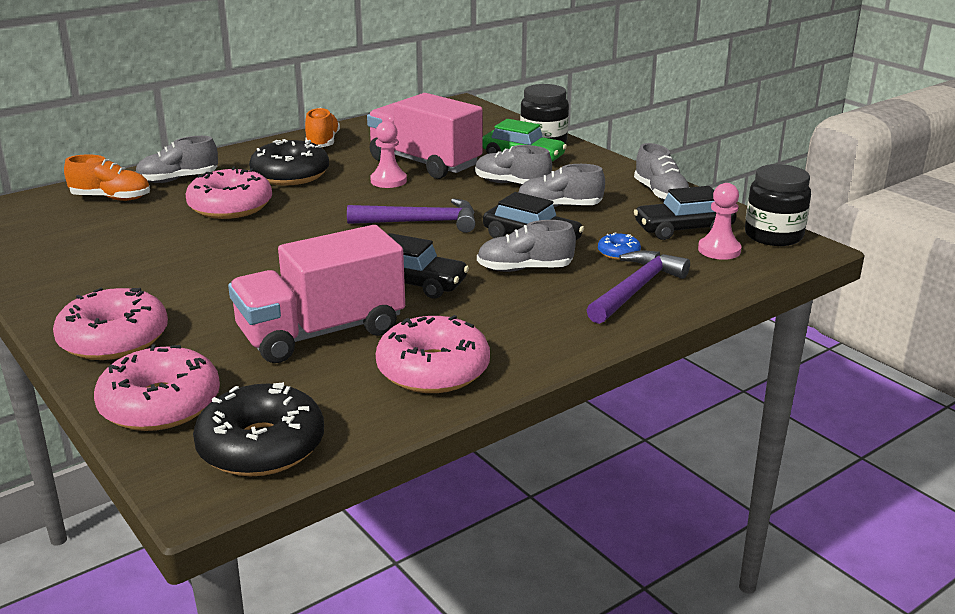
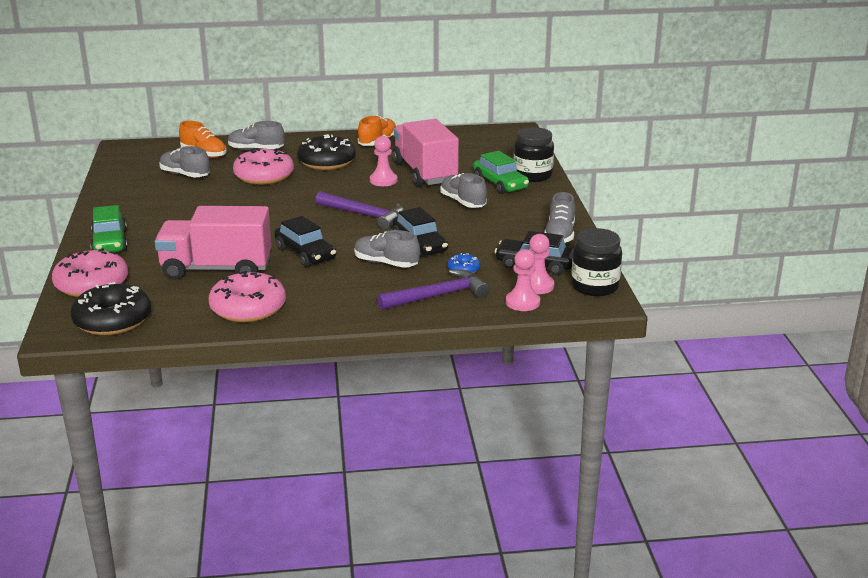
camera: 30 degrees right, 0 degrees up
pink donut [53,288,168,360] -> green car [90,205,128,252]
grey shoe [518,164,605,207] -> grey shoe moved to [159,146,210,177]
none -> pink pawn [506,249,540,311]

